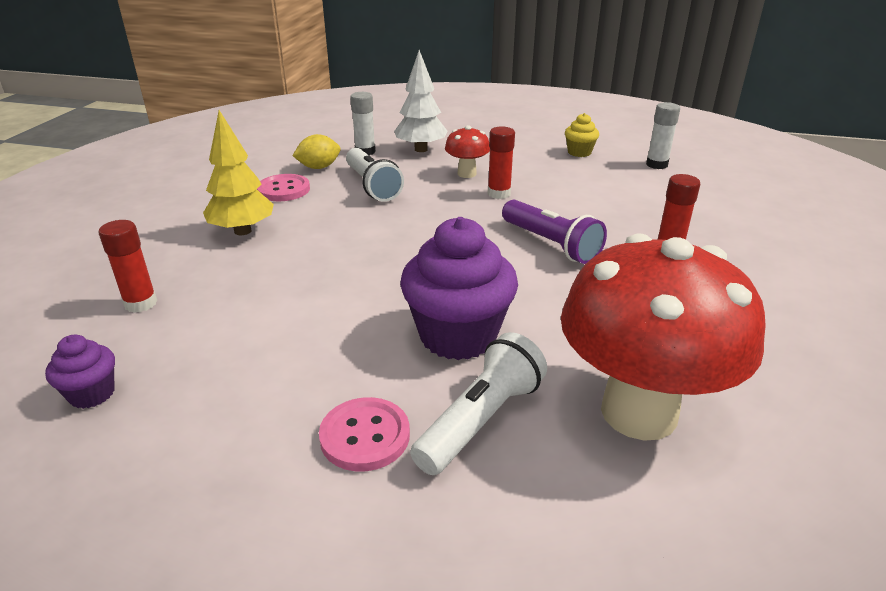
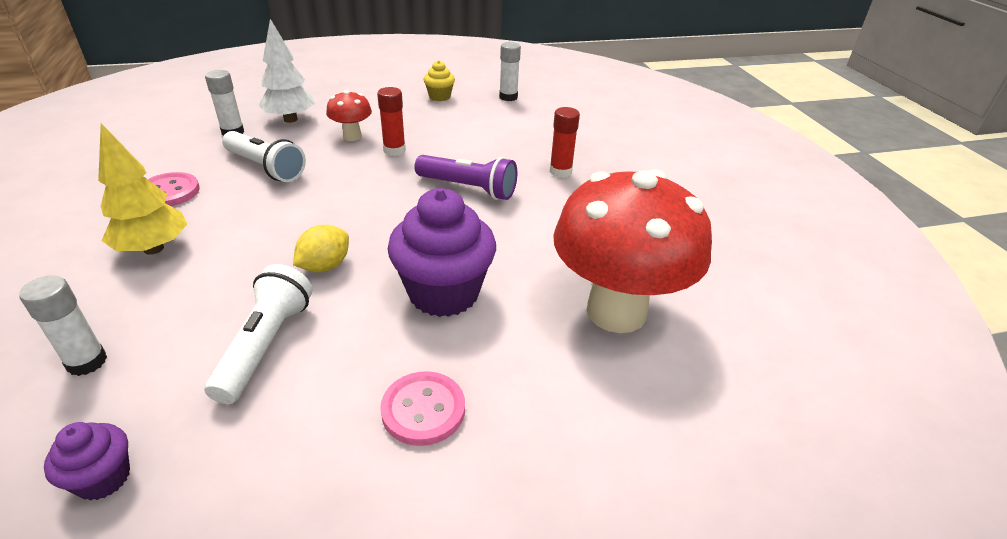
camera: 30 degrees left, 5 degrees up
red glue stick [99,220,157,313] -> white glue stick [19,276,107,376]
yellow lemon [292,134,340,169] -> yellow lemon moved to [293,225,349,272]
white flashlight [410,332,547,475] -> white flashlight moved to [204,264,312,404]

